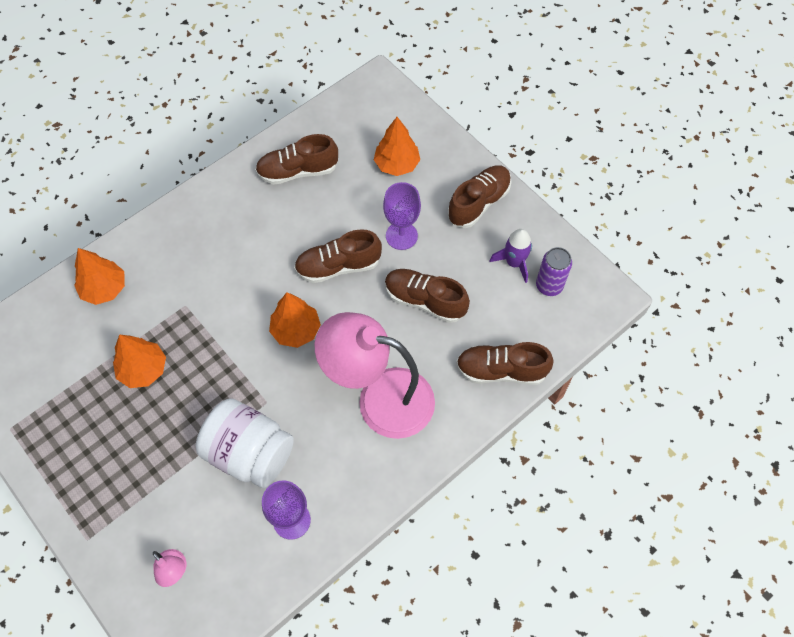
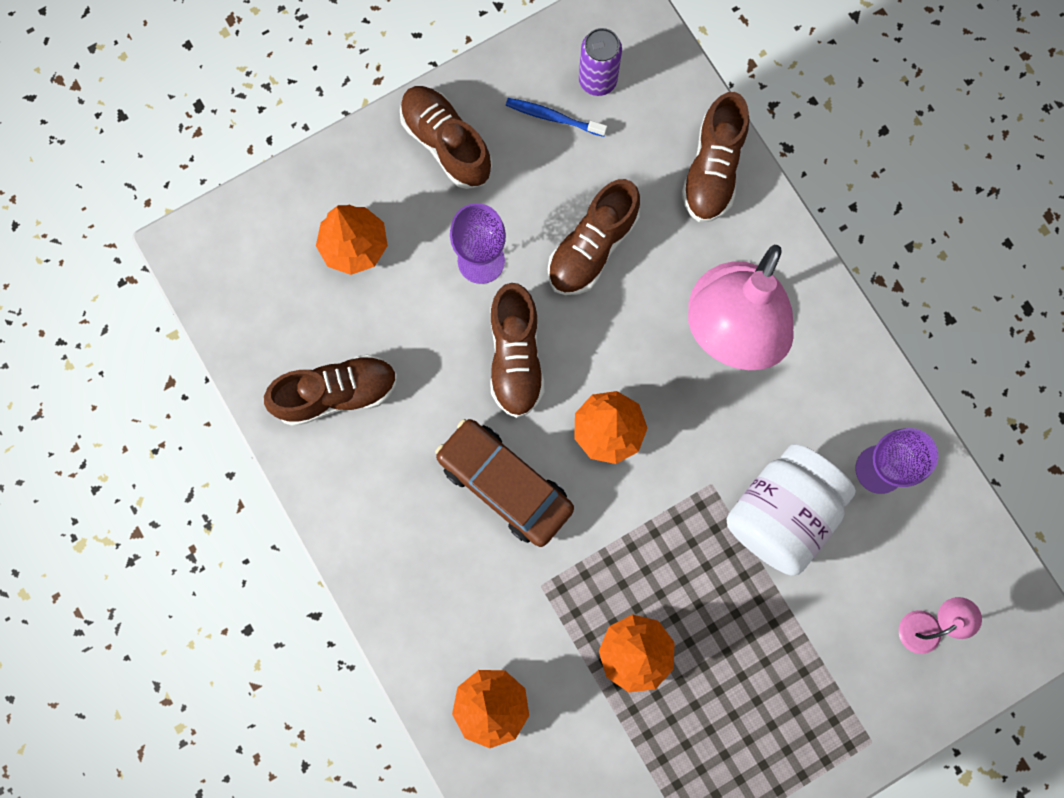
camera: 80 degrees left, 15 degrees up
brown shoe [255,134,338,185] -> brown shoe turned 105 degrees counterclockwise [264,354,398,426]
purple rocket [490,229,532,283] -> blue toothbrush [506,98,608,137]
none -> brown car [435,419,574,547]

